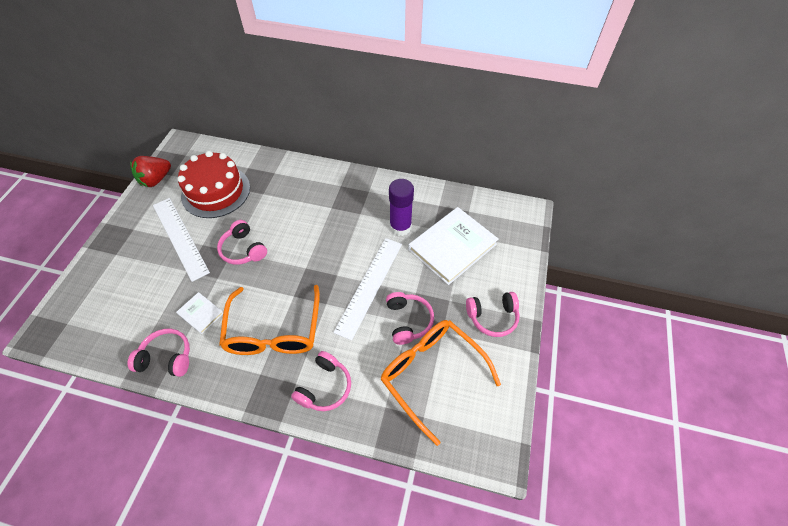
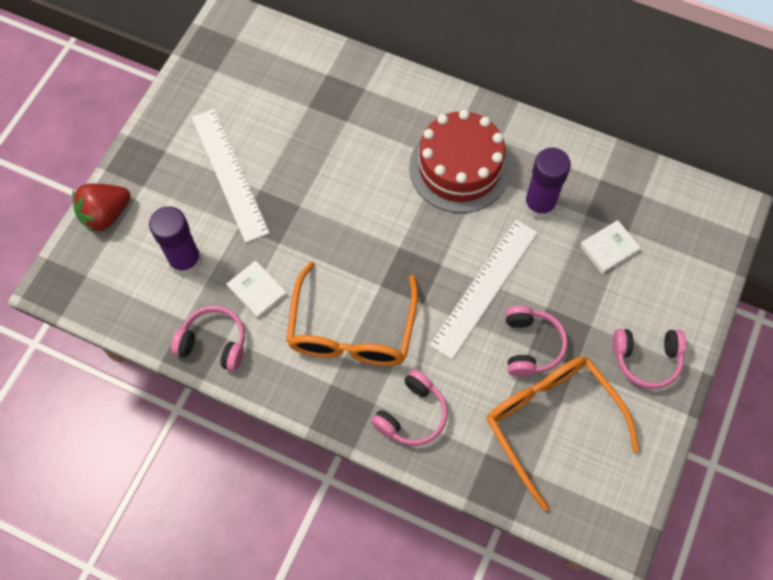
camera: 10 degrees right, 10 degrees up
red strawberry [130,156,171,187] -> red strawberry moved to [72,184,131,233]
red cake [177,151,250,218] -> red cake moved to [409,110,510,213]
pink headphones [217,220,267,265] -> none
white book [408,207,499,285] -> white book [580,220,641,274], size x0.47
none -> purple glue stick [149,206,202,276]

